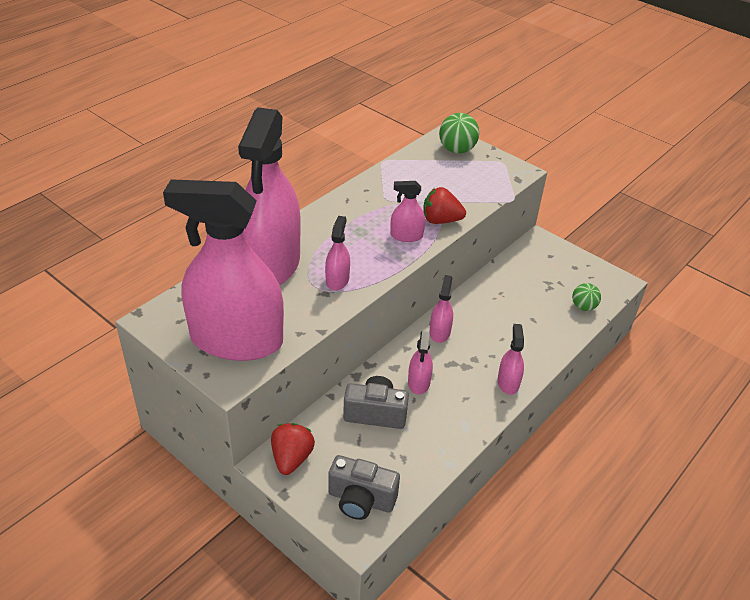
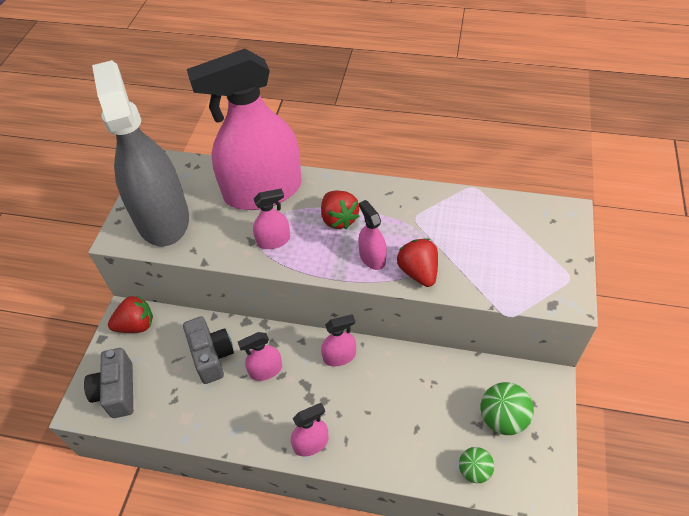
camera: 65 degrees right, 10 degrees up
pink spray bottle [163,179,284,361] -> grey spray bottle [92,60,189,246]
green ball [439,113,479,154] -> green ball moved to [481,382,534,435]
none -> red strawberry [321,191,359,229]

